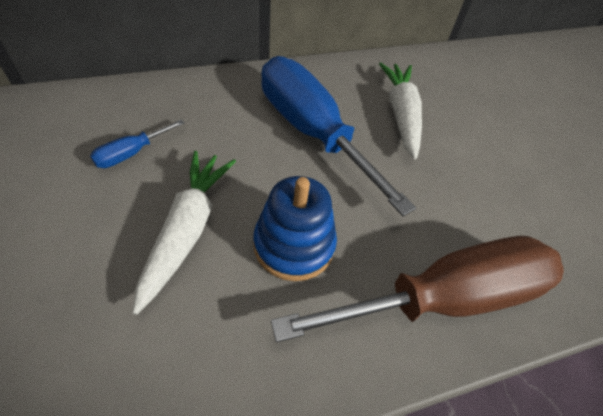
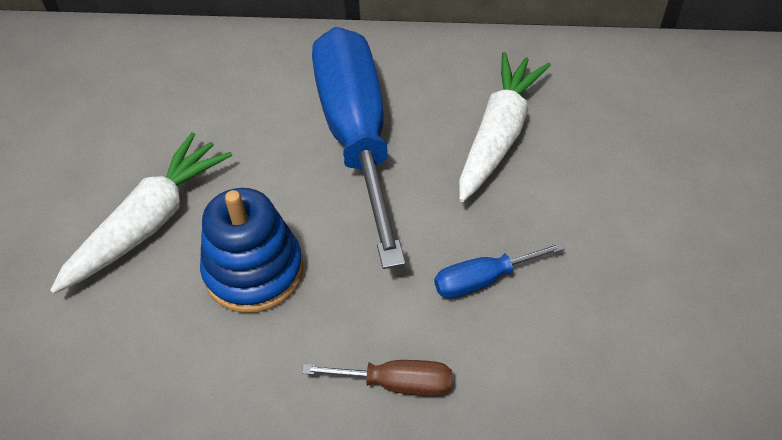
camera: 30 degrees right, 0 degrees up
blue screwdriver [90,119,185,168] -> blue screwdriver moved to [434,242,565,299]
brown screwdriver [271,236,564,342] -> brown screwdriver [302,360,452,396], size x0.41

